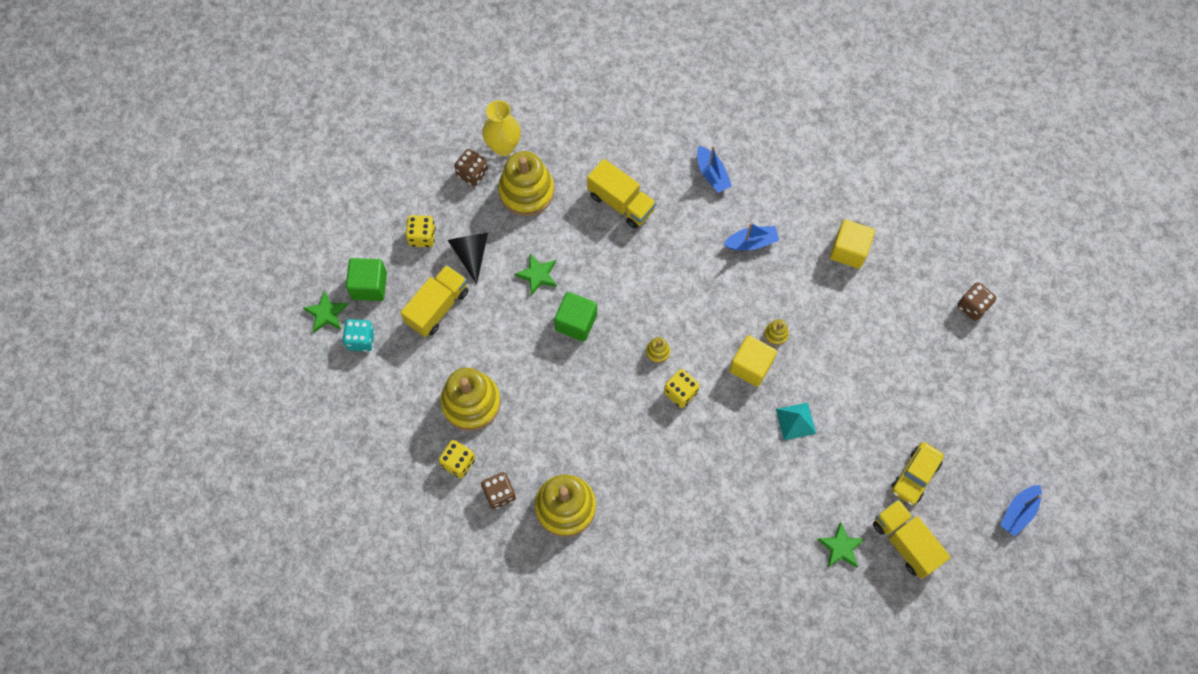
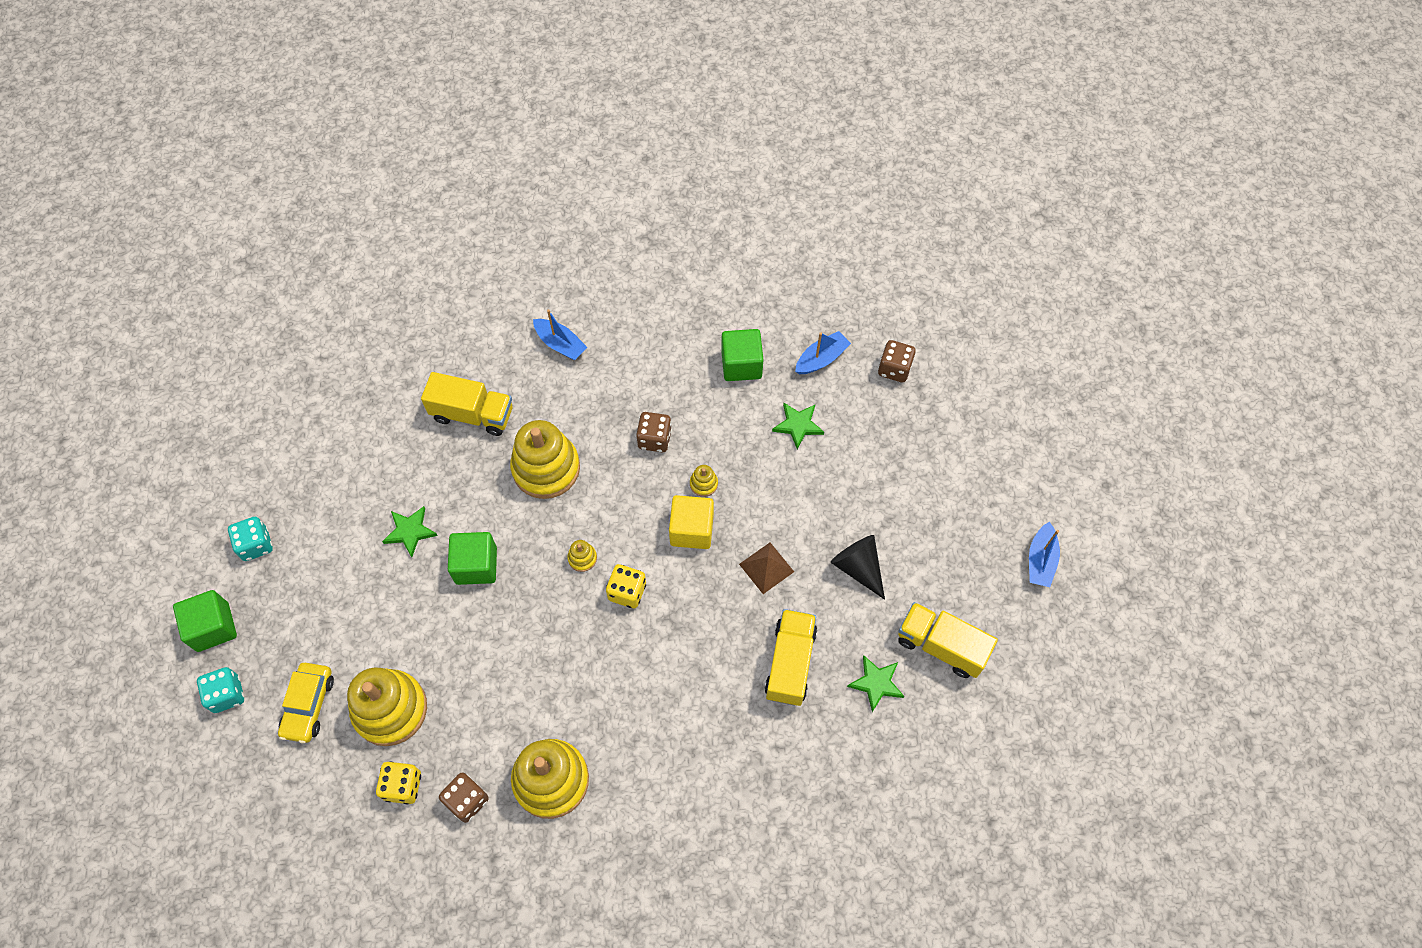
camera: 25 degrees left, 5 degrees down
green star [303,291,348,333] -> green star moved to [772,403,824,450]
yellow truck [400,265,468,337] -> yellow truck moved to [764,609,817,706]
yellow dice [406,215,436,247] -> turquoise dice [228,517,273,561]
black cone [448,233,488,284] -> black cone moved to [830,535,885,600]
brown dice [454,149,488,186] -> brown dice moved to [636,412,672,452]
yellow vase [482,100,521,156] -> none
yellow stacking toy [498,151,554,216] -> yellow stacking toy moved to [510,420,580,499]
blue boat [723,223,779,250] -> blue boat moved to [795,331,851,374]
turquoise pyramid [776,403,816,440] -> brown pyramid [739,543,794,594]
yellow cube [830,220,875,269] -> green cube [721,329,763,381]
yellow car [892,442,944,505] -> yellow car moved to [278,663,334,743]

